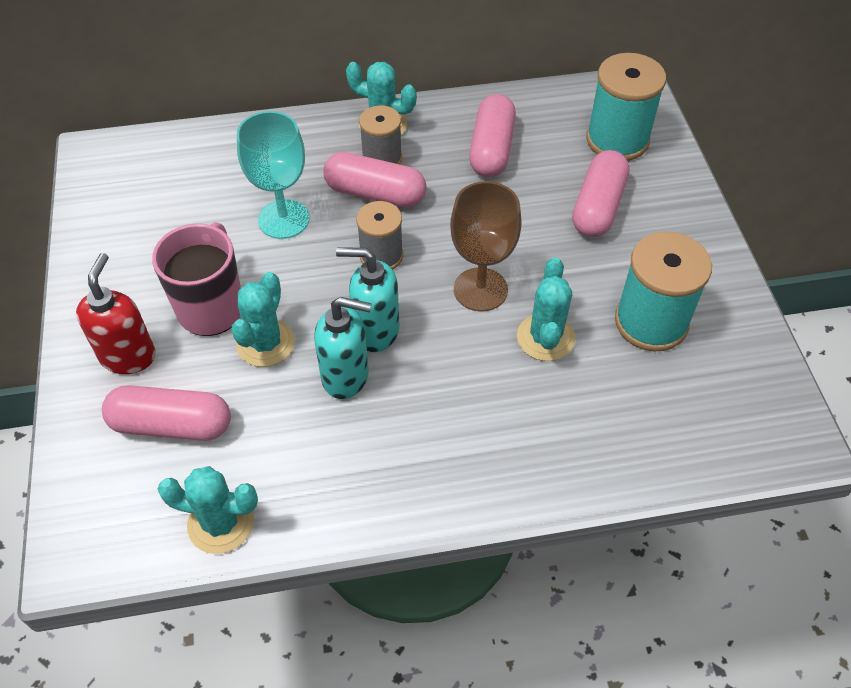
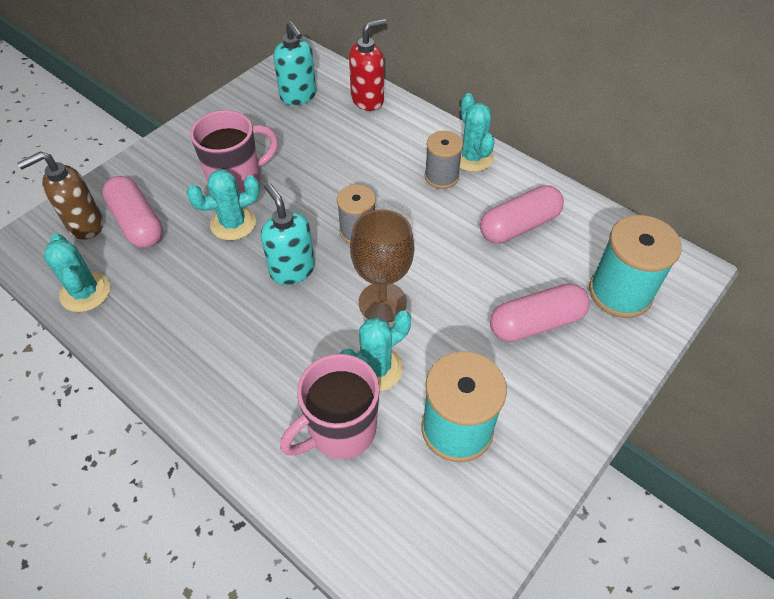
camera: 50 degrees right, 0 degrees up
red soap dispenser [76,253,156,374] -> red soap dispenser moved to [349,19,387,111]
turquoise goblet [237,111,310,239] -> none
turquoise soap dispenser [314,297,372,399] -> turquoise soap dispenser moved to [273,21,316,105]
pink capsule [323,152,427,207] -> none
none -> brown soap dispenser [17,151,103,240]
none -> pink mug [280,354,380,459]

